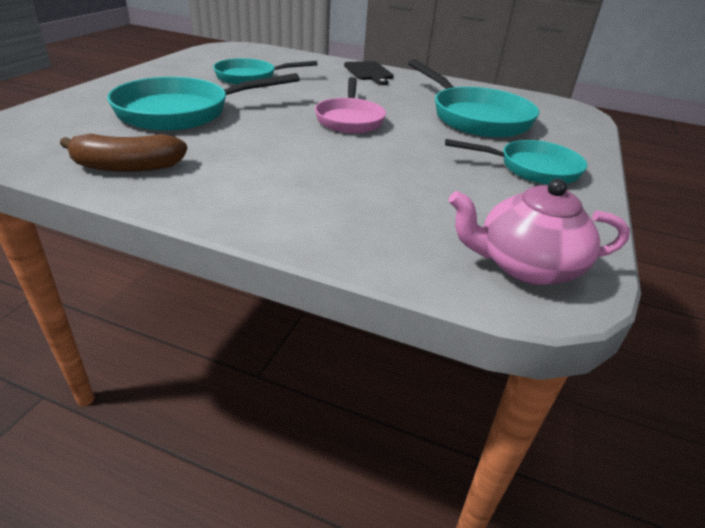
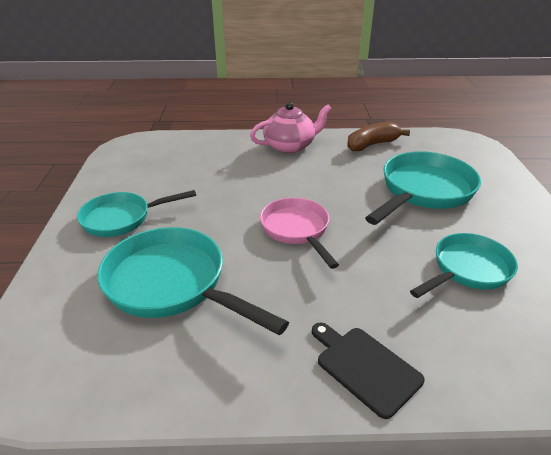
camera: 160 degrees right, 0 degrees up
pink teapot [449,179,630,285] -> pink teapot moved to [250,102,332,153]

